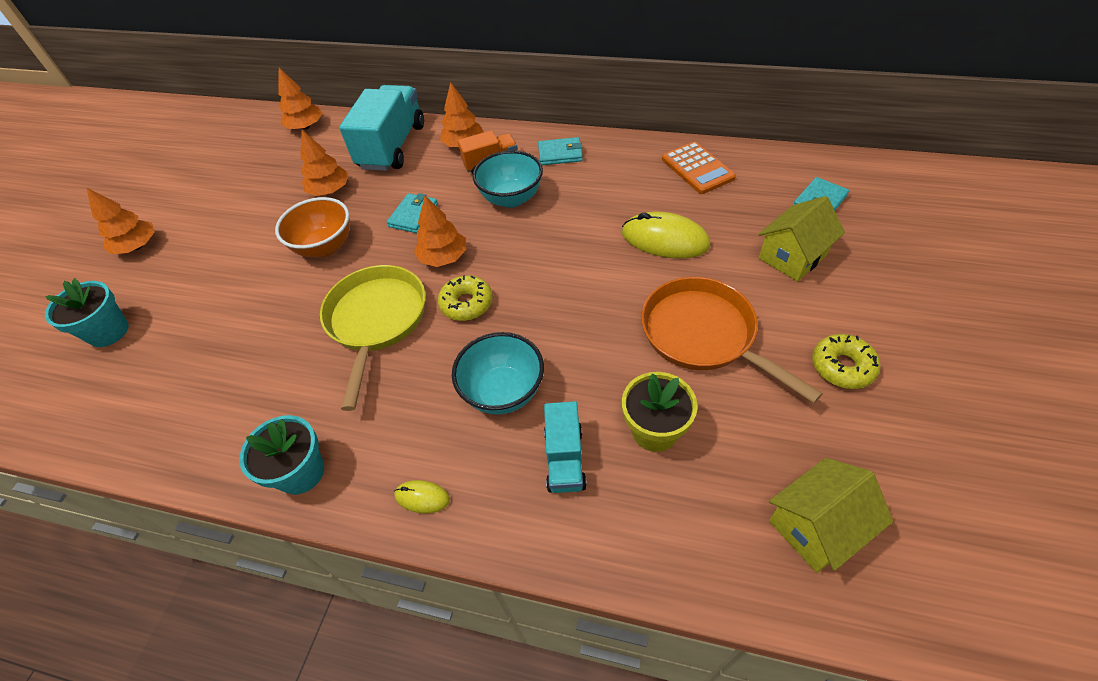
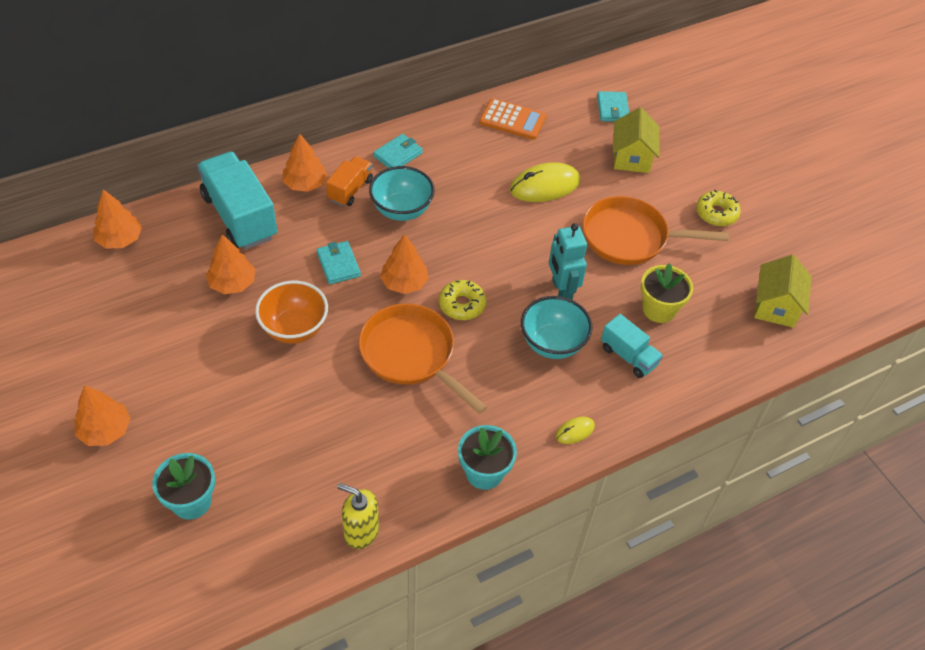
camera: 50 degrees left, 0 degrees up
yellow pan [320,265,425,411] -> orange pan [359,304,487,414]
none -> yellow soap dispenser [337,483,379,549]
none -> turquoise robot [549,223,587,300]

